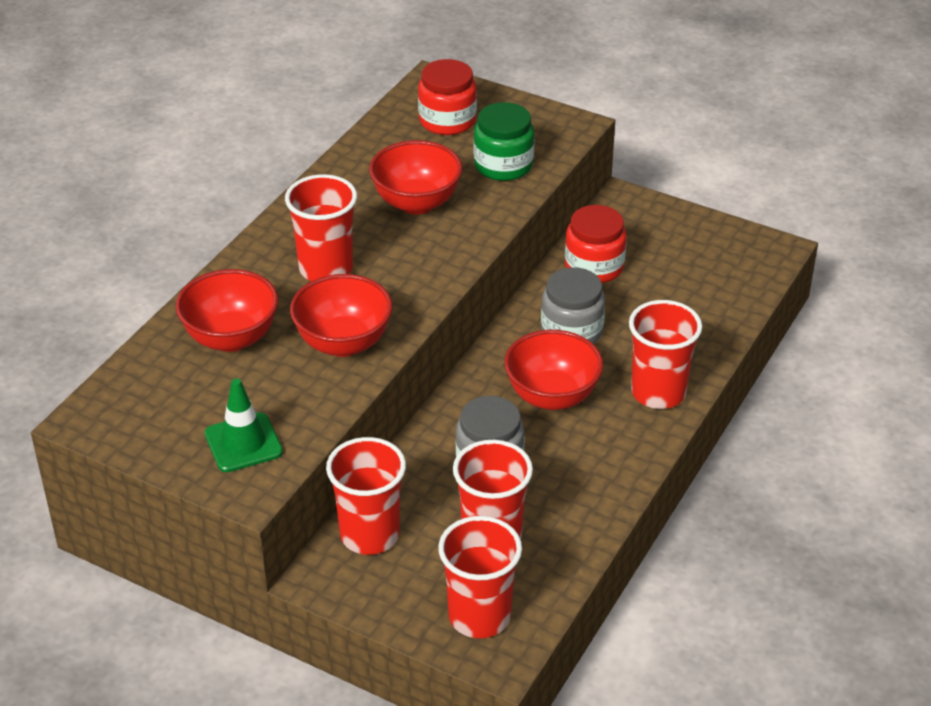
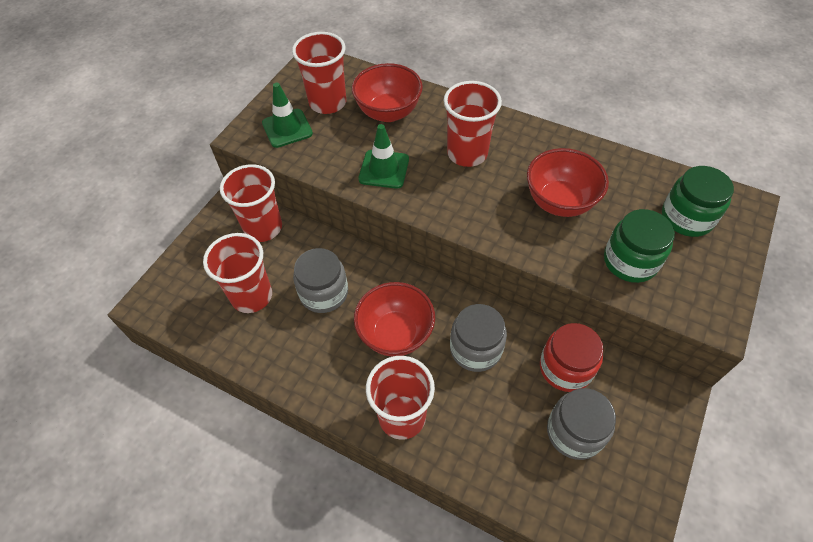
camera: 90 degrees right, 15 degrees up
red bowl [290,274,392,357] -> green traffic cone [358,124,409,189]
red jar [418,59,477,135] -> green jar [662,166,734,237]
red cup [438,516,522,638] -> red cup moved to [292,32,346,114]
none -> grey jar [547,388,616,460]

